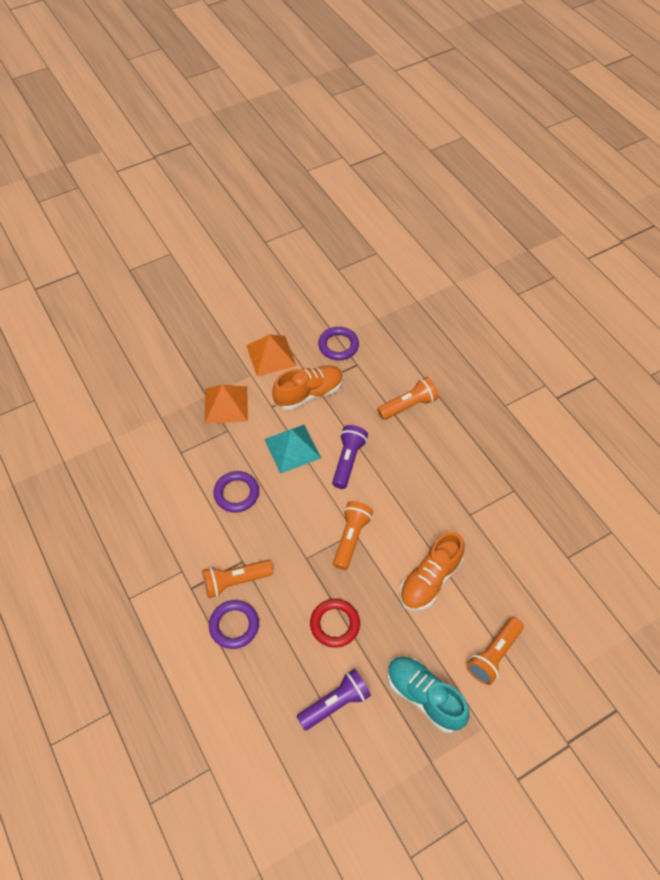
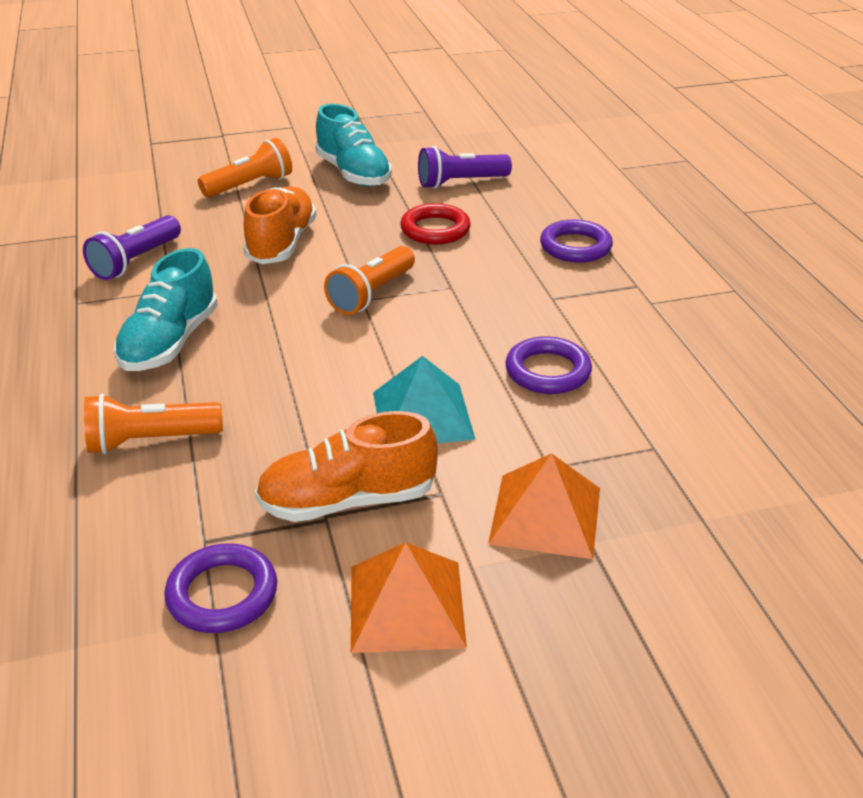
camera: 165 degrees left, 20 degrees down
orange flashlight [202,560,273,598] -> none
purple flashlight [332,425,368,489] -> purple flashlight moved to [83,215,181,280]
orange shoe [399,532,464,611] -> orange shoe turned 45 degrees counterclockwise [243,186,317,264]
none -> turquoise shoe [114,248,218,371]

